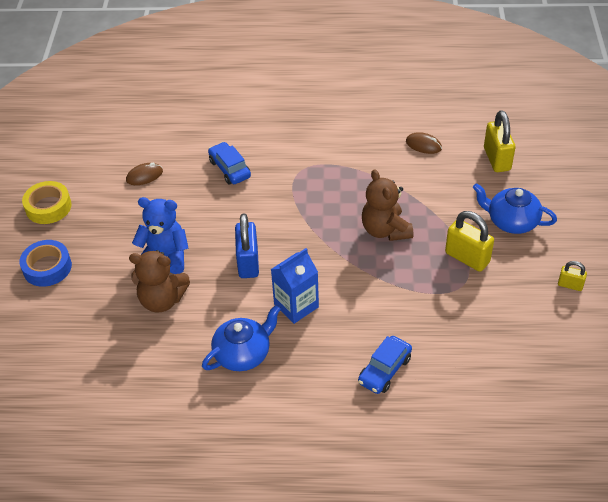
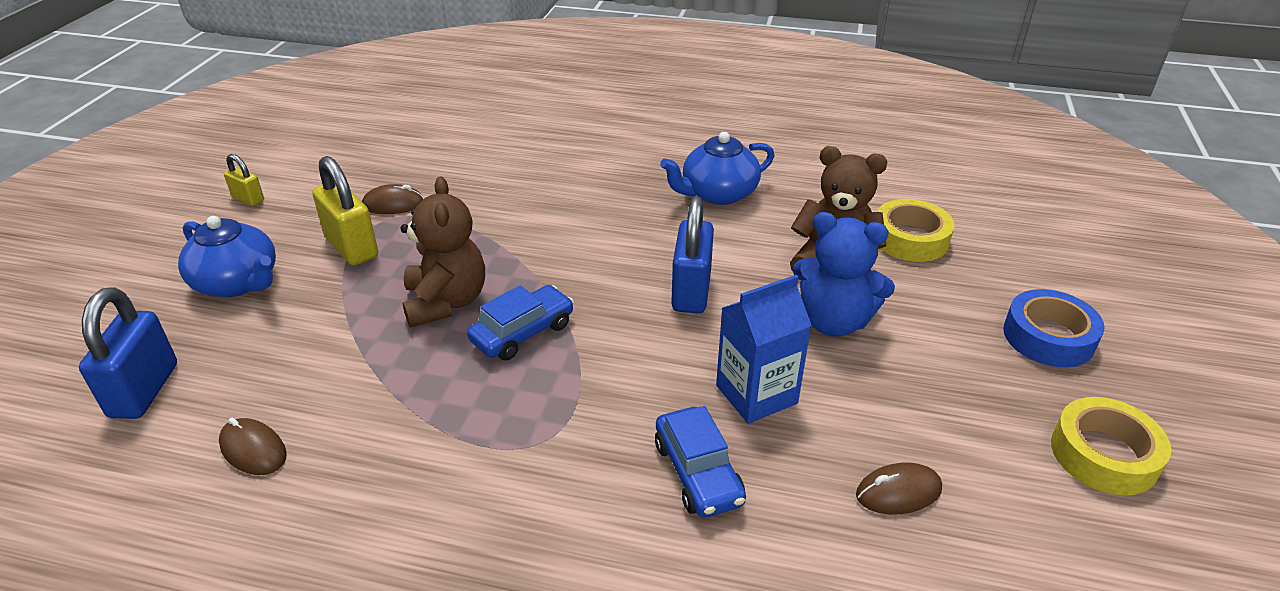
camera: 170 degrees left, 10 degrees down
blue carton [271,248,319,324] -> blue carton moved to [716,275,812,424]
blue car [358,336,412,394] -> blue car moved to [467,285,574,360]
yellow padlock [484,110,515,172] -> blue padlock [79,287,177,419]
none -> brown mouse [362,184,424,214]
none -> yellow tape [877,199,955,262]

